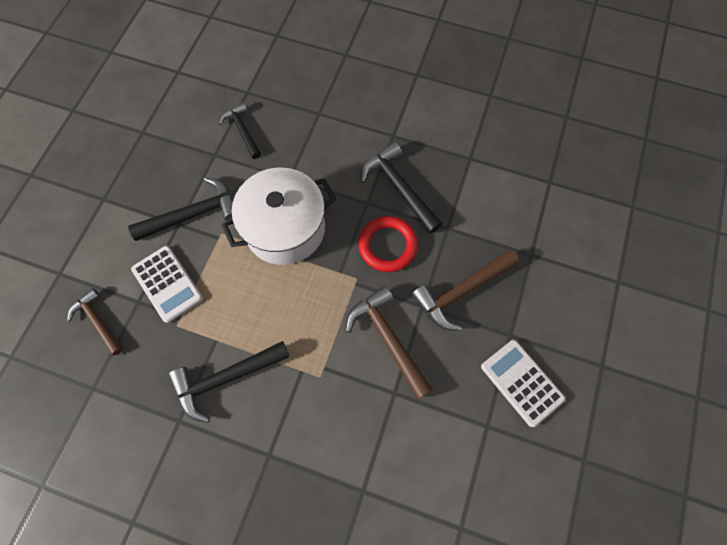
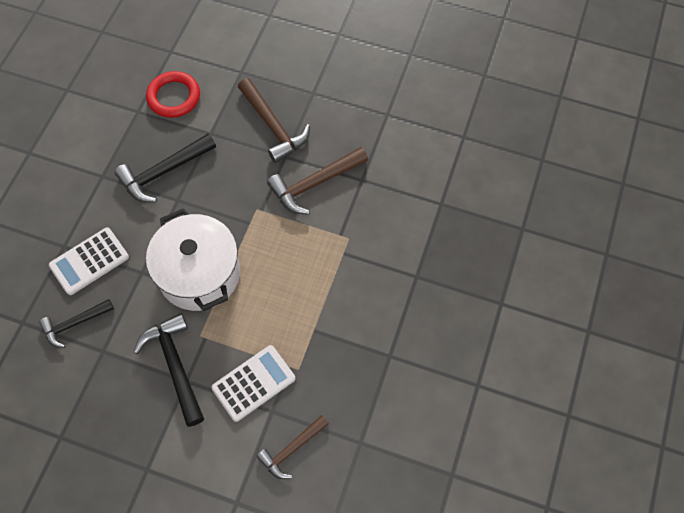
camera: 90 degrees left, 5 degrees down
black hammer [168,341,290,423] -> none
red ring [358,216,418,272] -> red ring moved to [146,71,200,118]
white calculator [481,340,565,427] -> white calculator moved to [49,227,129,295]

